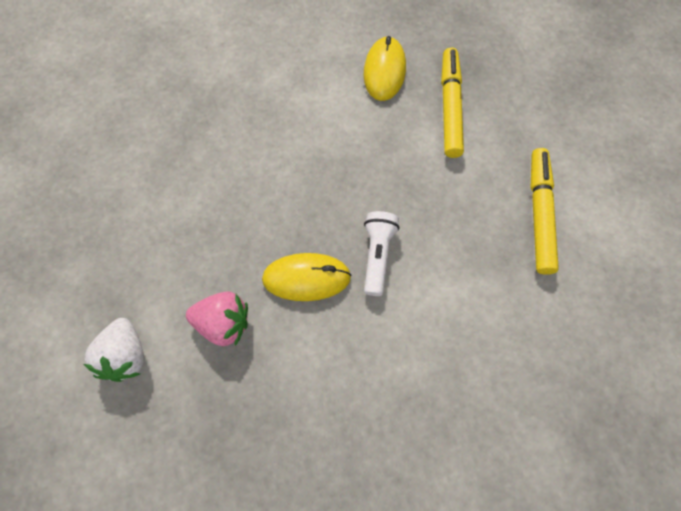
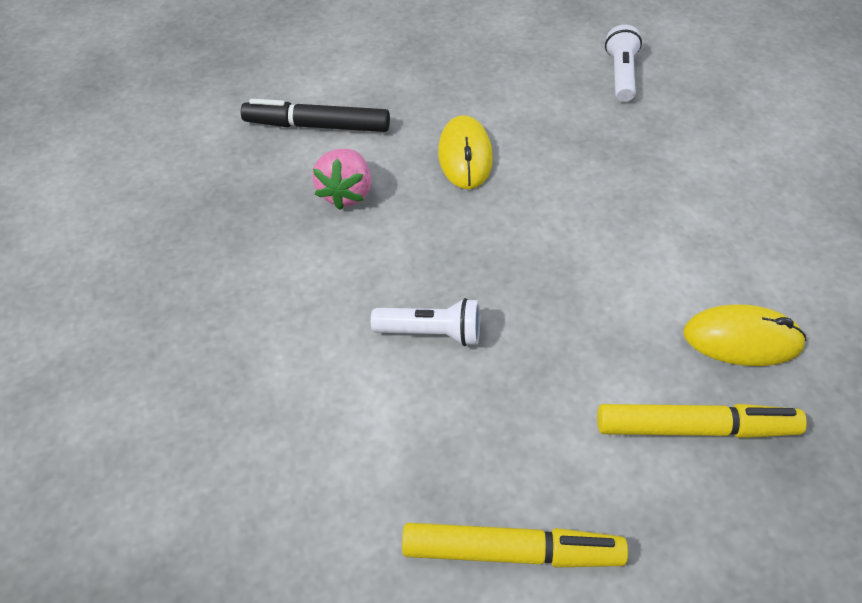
camera: 90 degrees right, 15 degrees down
white strawberry [83,318,144,382] -> black marker [241,99,390,132]
yellow mouse [262,253,351,301] -> yellow mouse moved to [438,115,493,189]
none -> white flashlight [605,25,642,102]

